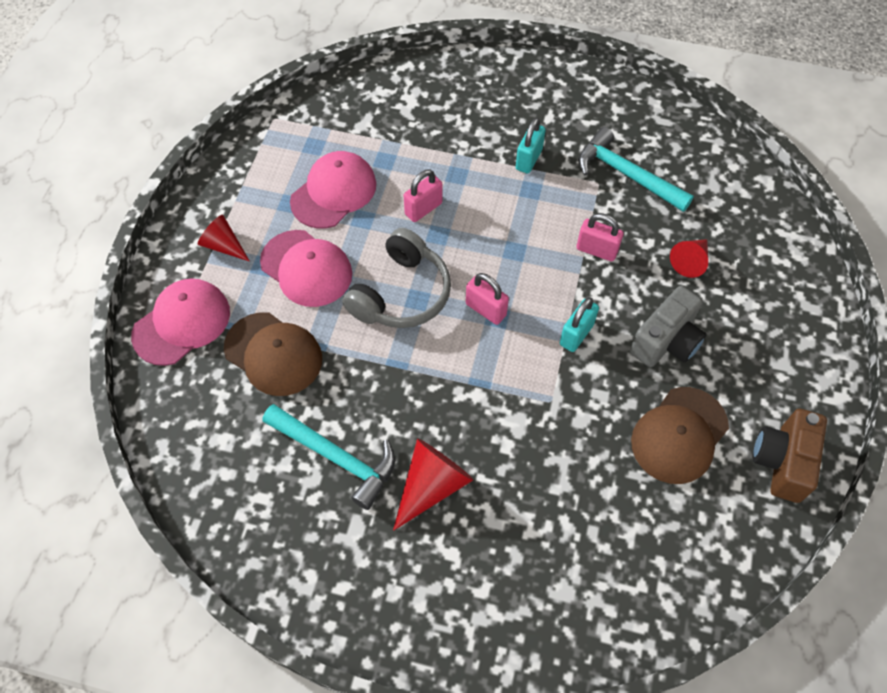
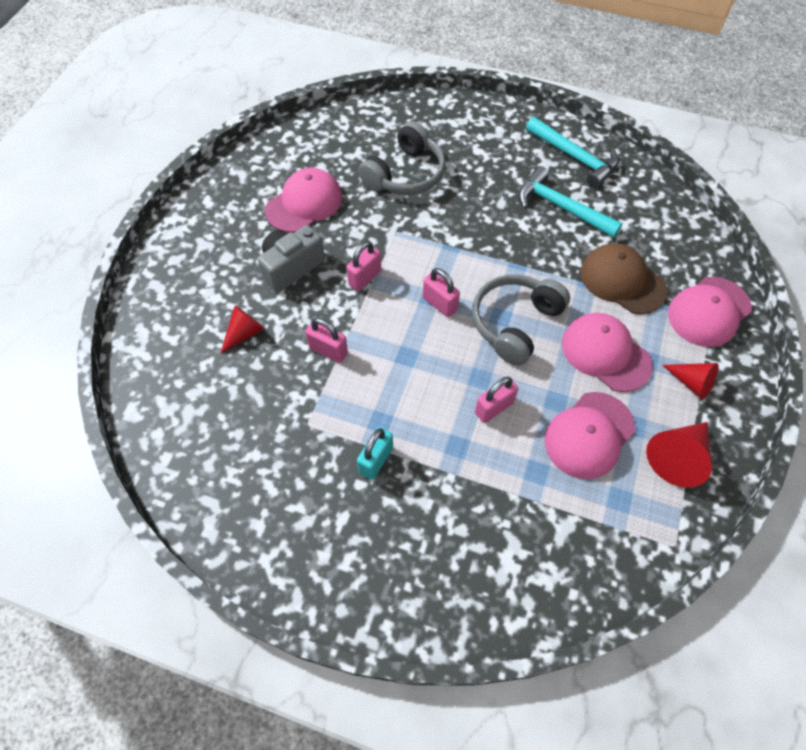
camera: 175 degrees left, 0 degrees up
red cone [393,438,473,531] -> red cone moved to [646,422,712,488]
turquoise padlock [560,297,599,352] -> pink padlock [346,241,381,291]
turquoise hammer [578,127,694,212] -> turquoise hammer moved to [526,117,619,188]
brown cap [631,387,729,484] -> pink cap [265,168,342,233]
brown camera [753,409,827,503] -> none
none -> grey headphones [358,121,446,195]

